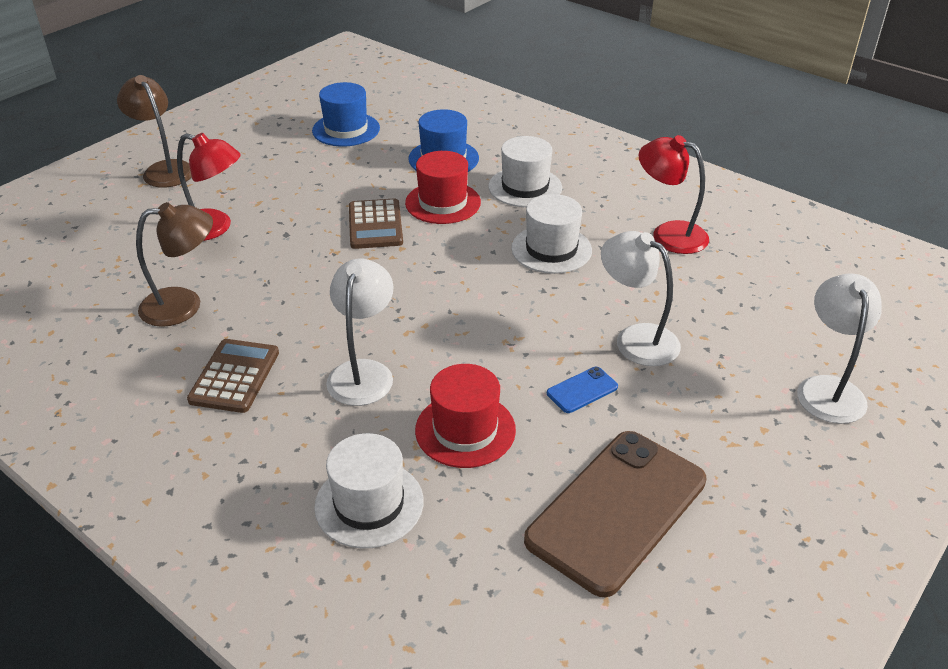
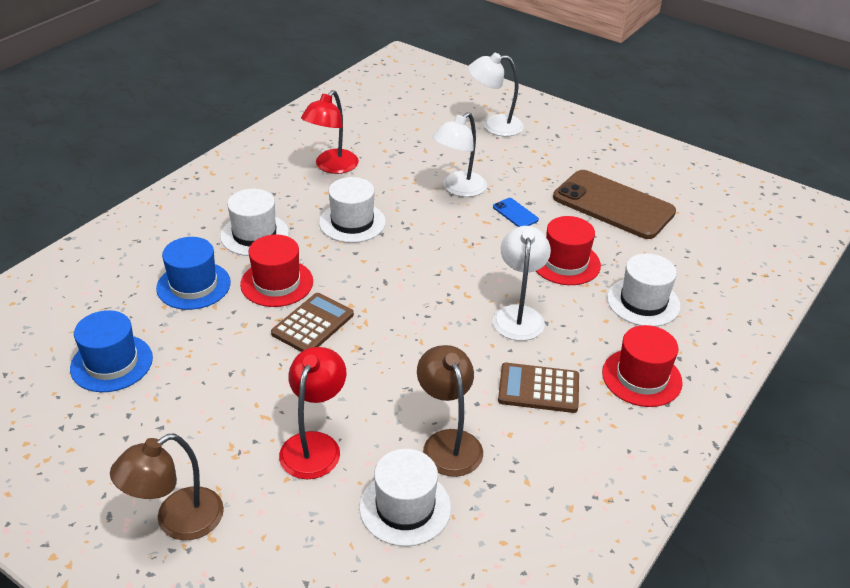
camera: 95 degrees left, 0 degrees up
white lamp [326,259,393,406] -> white lamp turned 90 degrees clockwise [493,226,551,341]
brown calculator [349,198,403,249] -> brown calculator turned 45 degrees counterclockwise [271,293,354,352]
none -> white hat [359,449,451,546]
none -> red hat [602,325,683,407]

